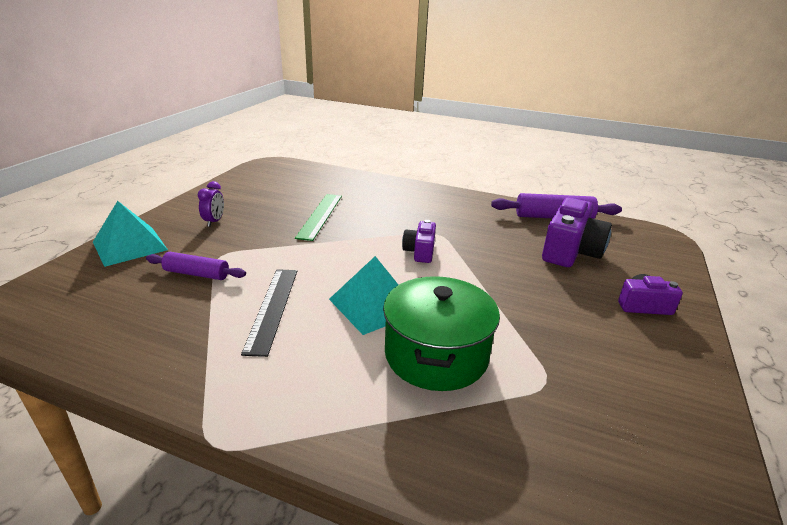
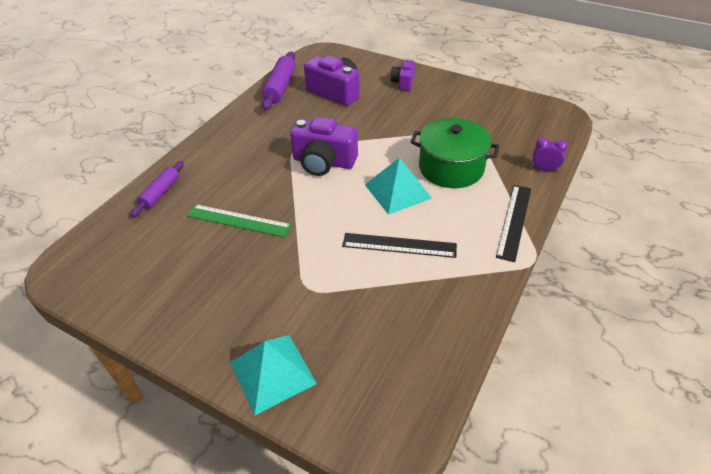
camera: 80 degrees left, 15 degrees up
purple rolling pin [146,252,246,280] -> purple rolling pin moved to [131,161,184,217]
purple clock [198,181,224,227] -> purple clock moved to [533,137,568,172]
purple camera [402,220,436,263] -> purple camera [290,117,358,176], size x1.75
none -> black ruler [496,185,531,262]

